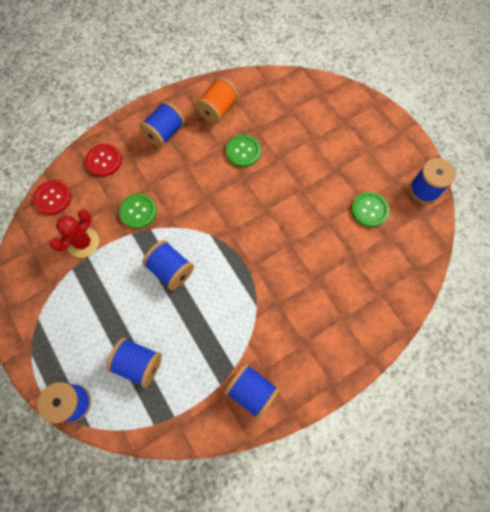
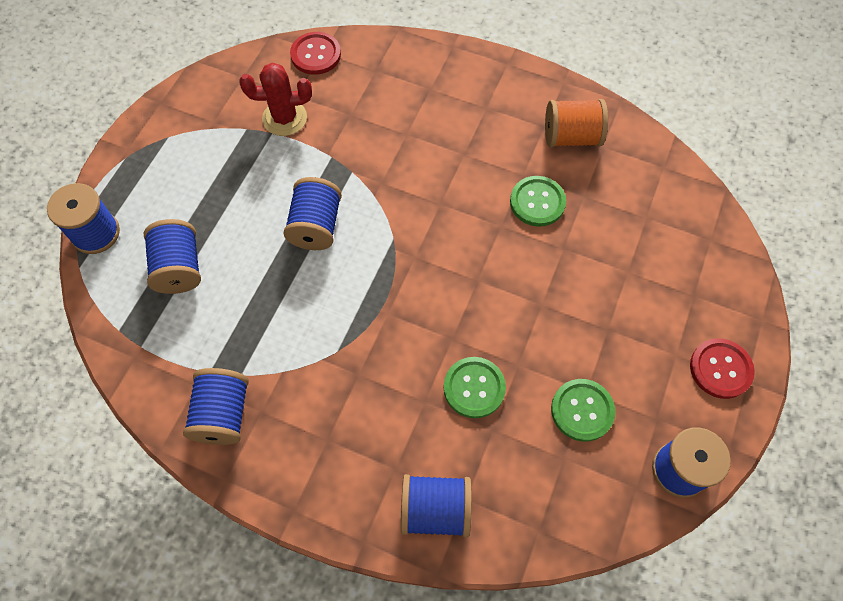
camera: 55 degrees right, 5 degrees down
red button [85,144,122,177] -> red button moved to [690,338,755,399]
green button [119,193,157,229] -> green button moved to [444,357,506,418]
blue spool [139,101,185,148] -> blue spool moved to [401,474,472,538]

